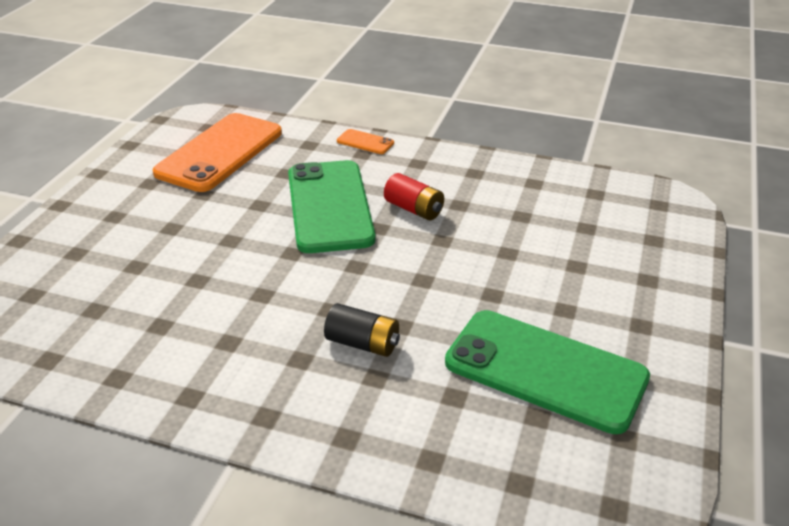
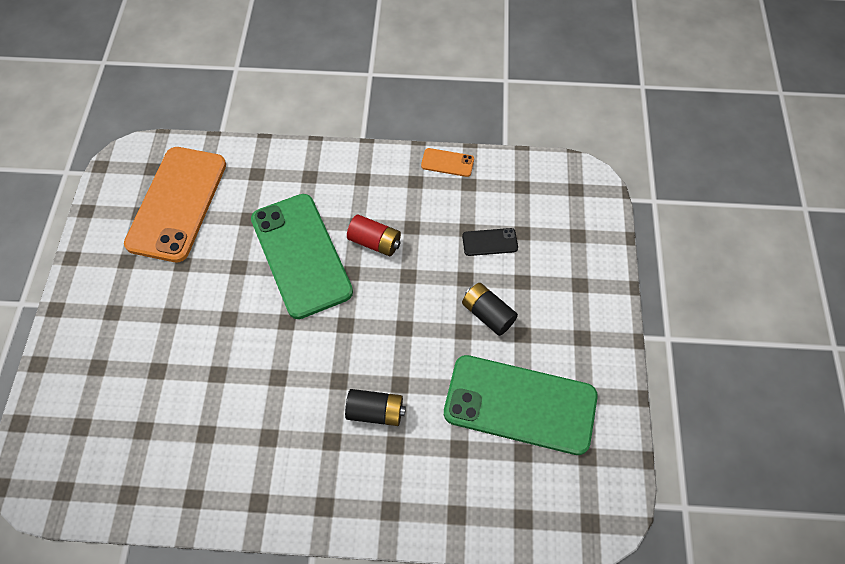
camera: 15 degrees left, 25 degrees up
orange phone [337,129,394,154] -> orange phone moved to [421,148,474,177]
none -> black phone [462,228,518,256]
none -> black battery [462,283,518,336]

